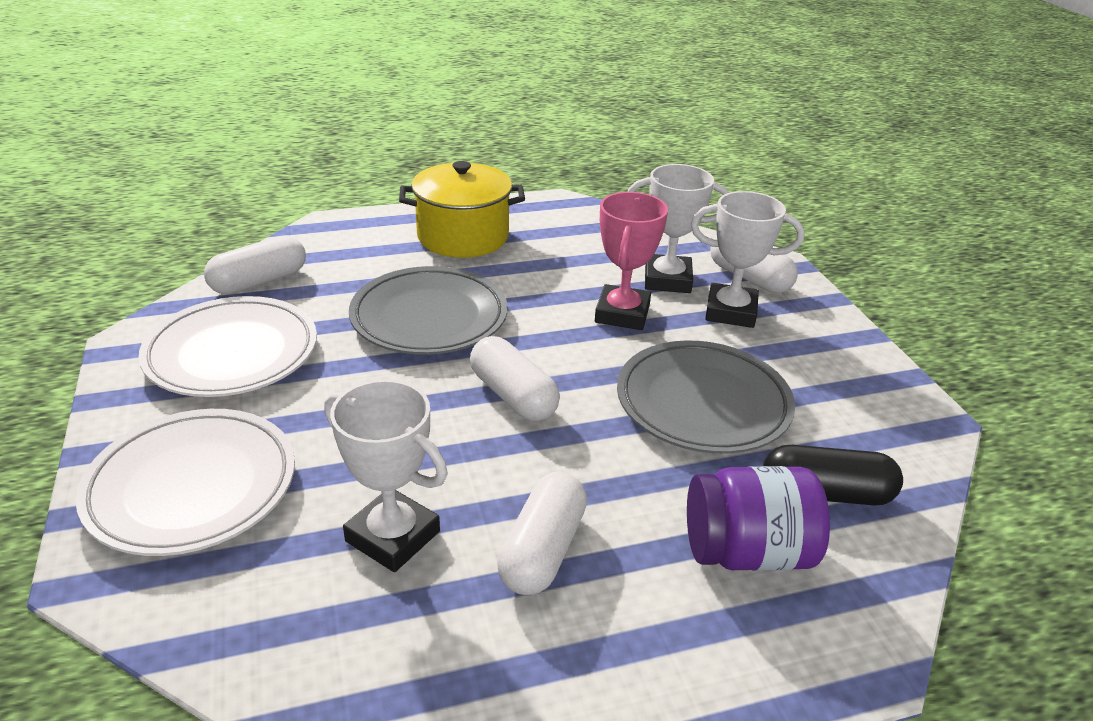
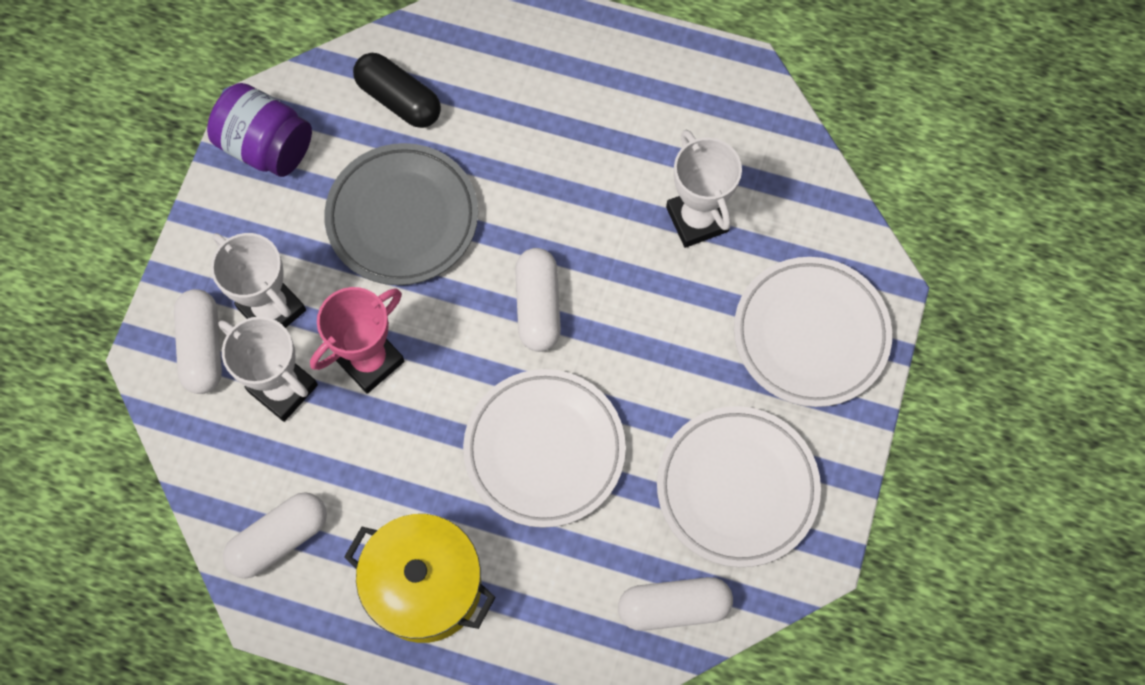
camera: 145 degrees left, 35 degrees up
grey plate [349,266,508,355] -> white plate [463,369,626,528]
white capsule [497,472,587,595] -> white capsule moved to [223,492,327,579]
purple jar [687,466,830,571] -> purple jar moved to [207,83,312,177]

